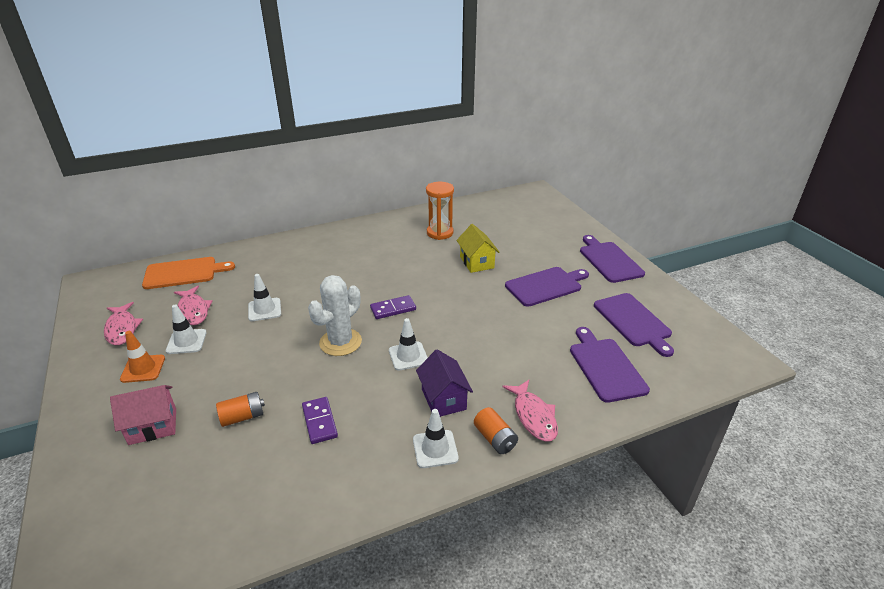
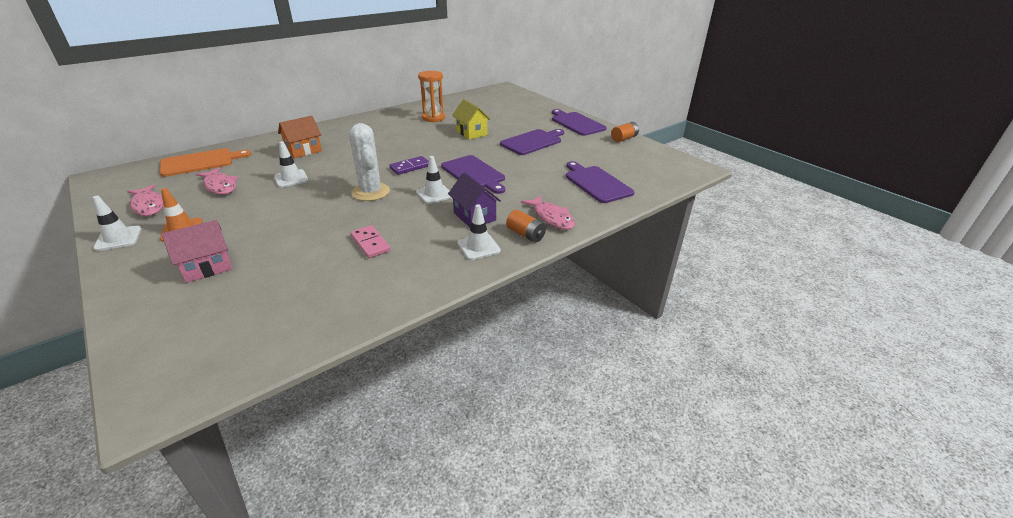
camera: 15 degrees left, 0 degrees up
white traffic cone [166,304,207,354] -> white traffic cone moved to [93,196,142,251]
orange battery [216,392,265,427] -> orange battery moved to [611,122,639,142]
purple domino [302,397,338,444] -> pink domino [351,225,391,258]
white cactus [308,275,362,356] -> white cactus turned 45 degrees counterclockwise [349,123,390,201]
purple cutting board [594,293,674,357] -> purple cutting board moved to [441,155,505,194]
none -> orange house [278,116,322,159]

